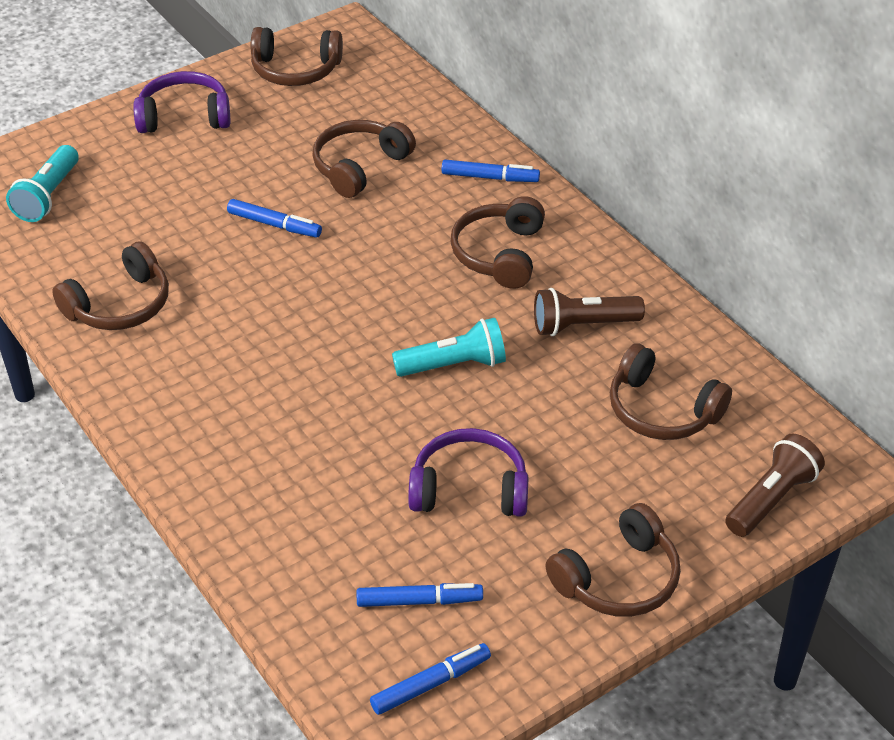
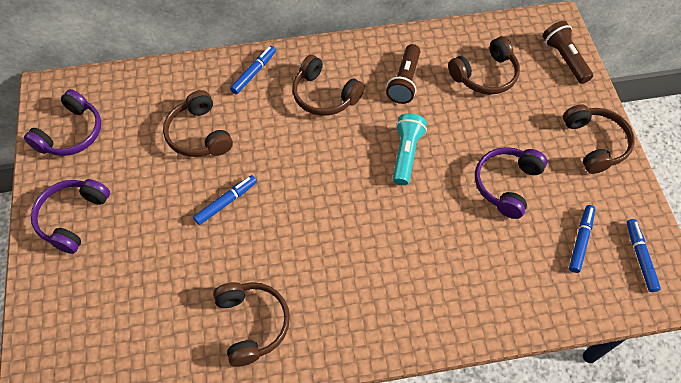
camera: 65 degrees left, 15 degrees up
turquoise flashlight [6,145,79,222] -> none
brown headphones [251,27,343,86] -> purple headphones [24,89,101,156]

